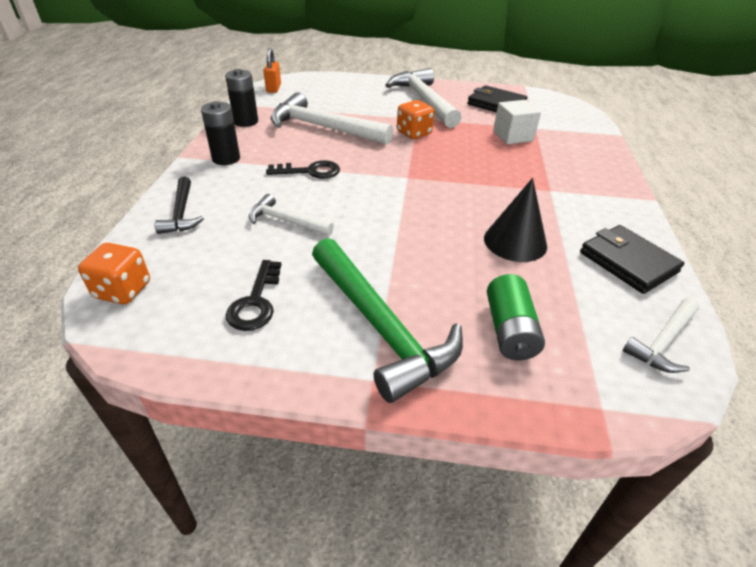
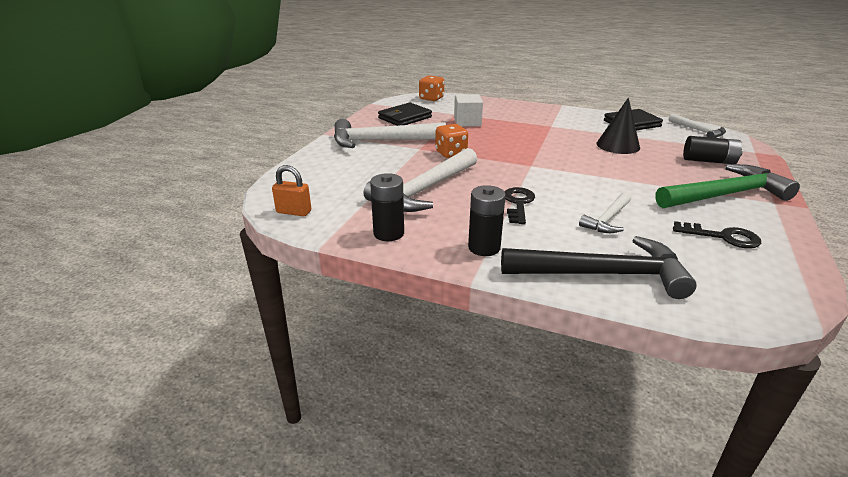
camera: 75 degrees left, 10 degrees down
orange dice [78,243,150,304] -> orange dice moved to [419,75,444,101]
black hammer [155,177,204,234] -> black hammer [501,236,697,299], size x1.87
green battery [487,274,545,360] -> black battery [683,136,743,164]

